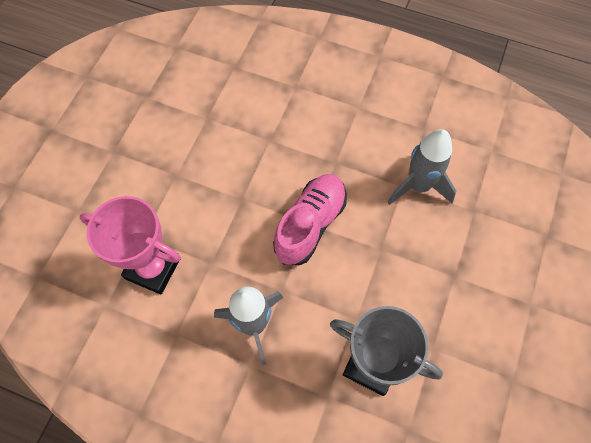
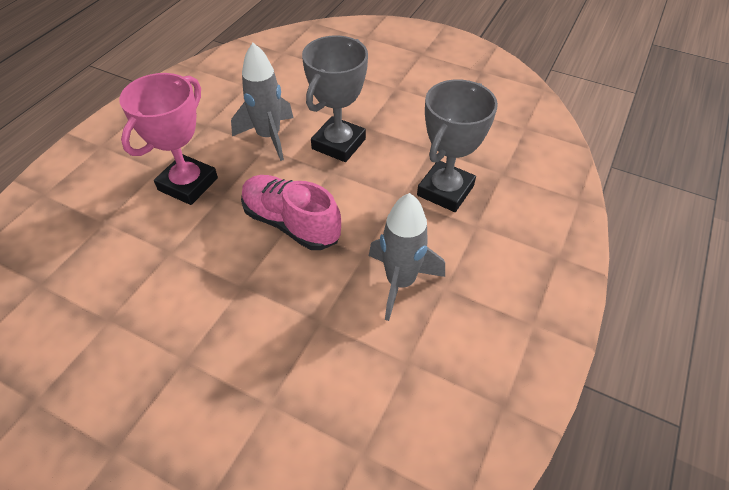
camera: 85 degrees left, 15 degrees down
pink trophy [80,196,181,294] -> pink trophy moved to [119,73,218,205]
none -> grey trophy [302,36,368,162]

